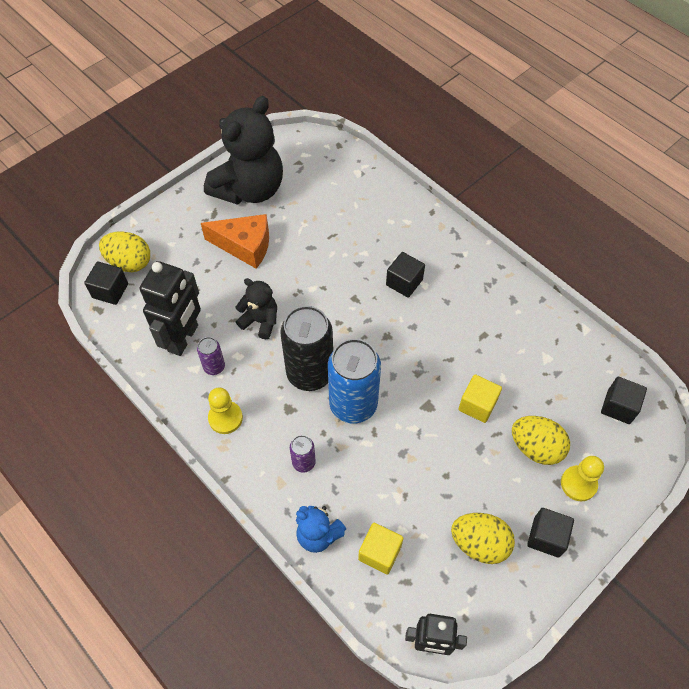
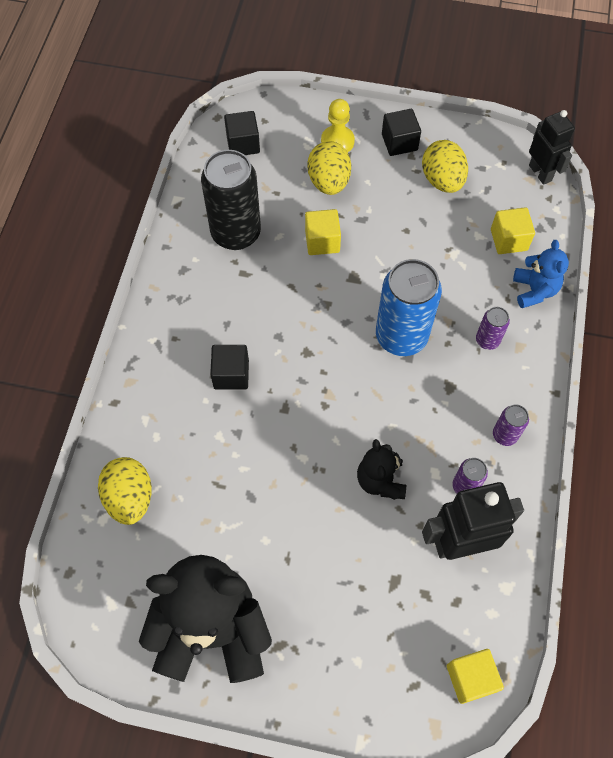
camera: 125 degrees left, 5 degrees up
black cube [84,261,128,305] -> yellow cube [447,649,504,704]
yellow egg [99,231,150,272] -> yellow egg moved to [98,457,152,525]
orange cheese [201,214,269,269] -> none
yellow pawn [208,387,243,434] -> purple can [493,405,529,446]
black can [280,306,333,391] -> black can moved to [201,150,261,250]

